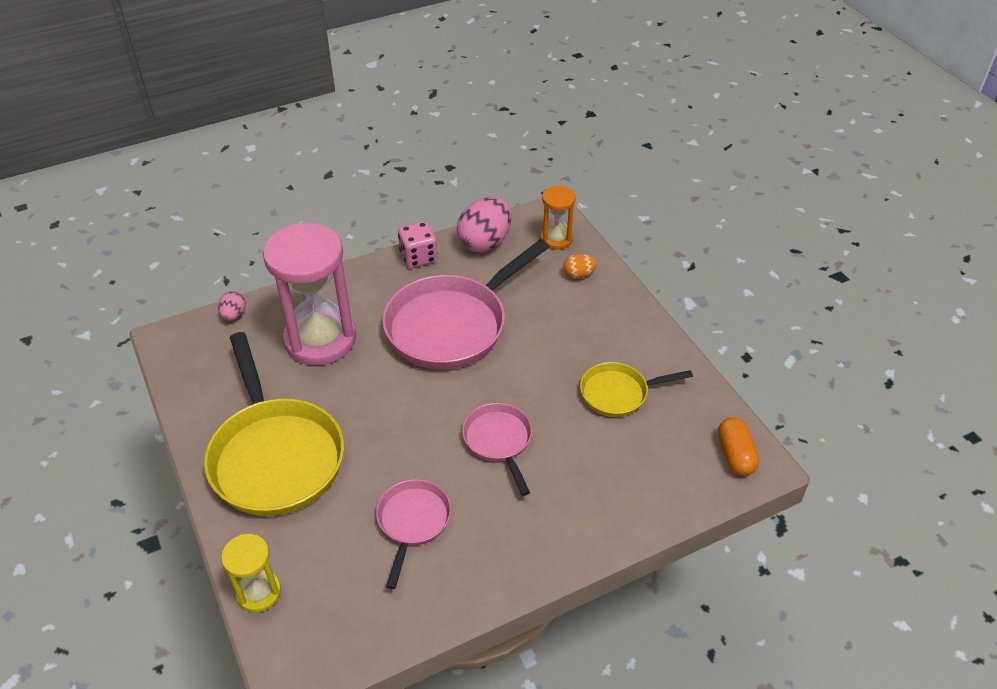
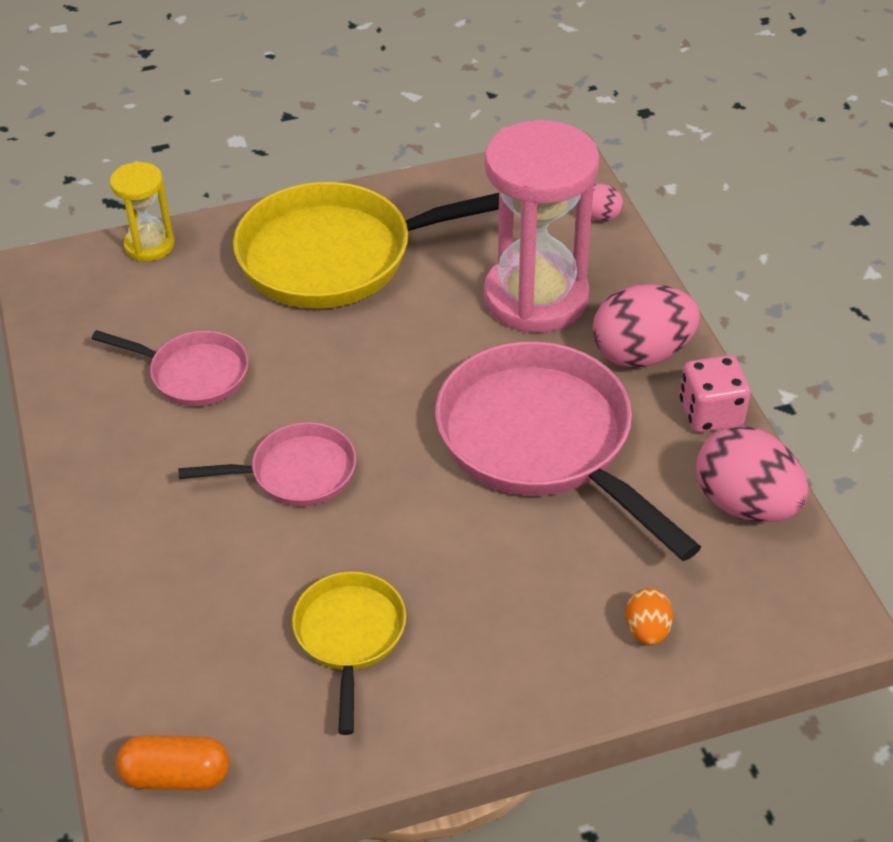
camera: 100 degrees right, 0 degrees up
orange hourglass [540,185,576,250] -> none
none -> pink egg [592,284,700,368]

